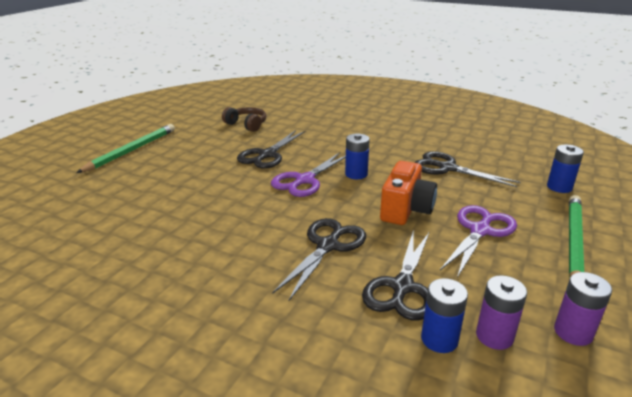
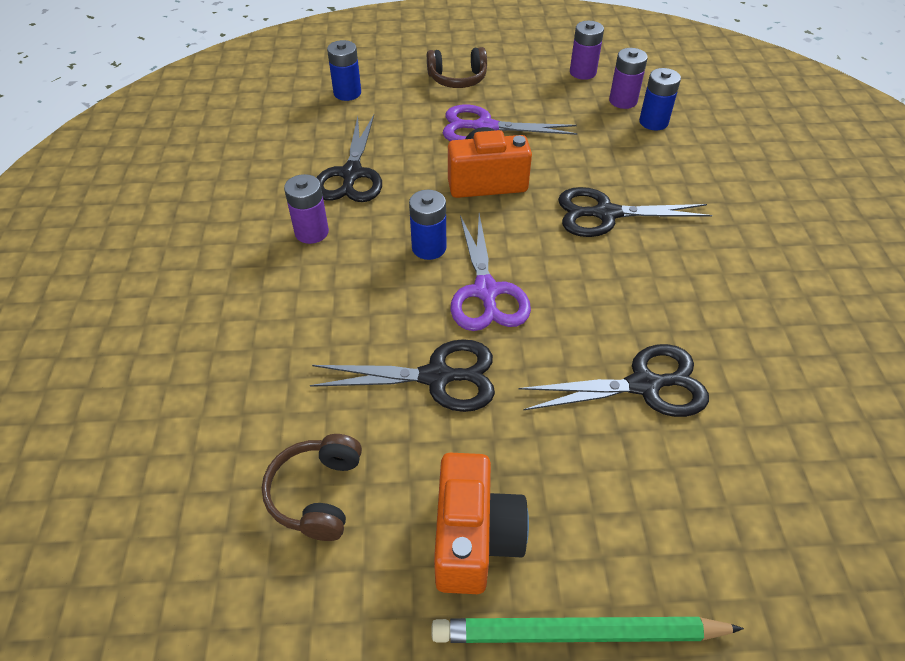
camera: 120 degrees left, 20 degrees up
purple scissors [271,152,346,197] -> purple scissors turned 75 degrees clockwise [451,214,531,331]
black scissors [362,233,429,320] -> black scissors moved to [519,344,709,417]
green pencil [569,195,584,277] -> brown headphones [427,47,487,88]
none -> purple battery [284,174,329,244]
none -> orange camera [434,453,529,594]

